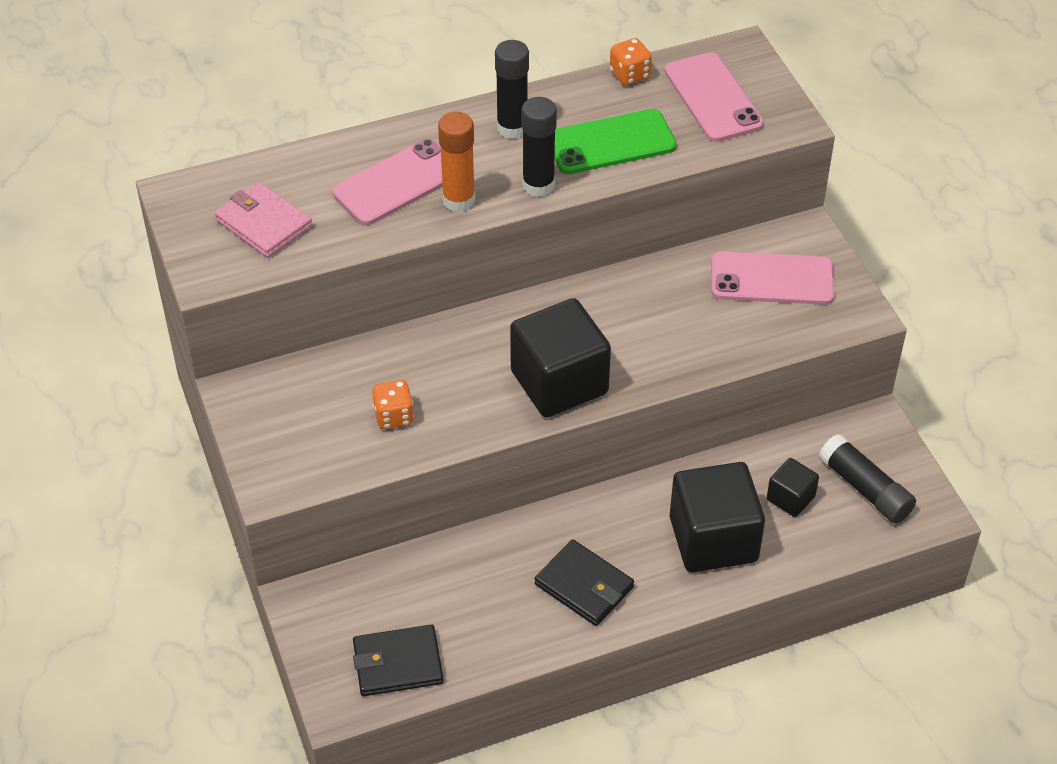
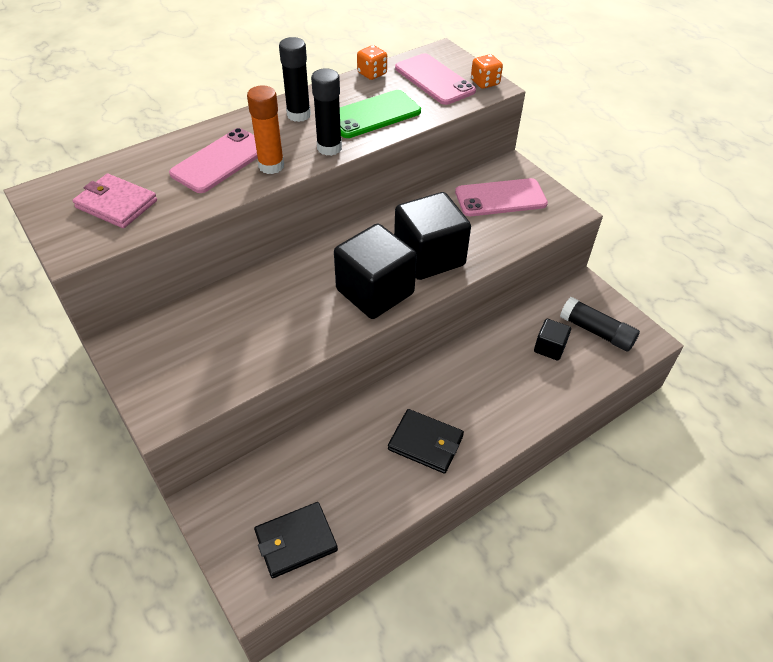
camera: 15 degrees left, 0 degrees up
orange dice [372,380,414,429] -> orange dice moved to [471,54,503,89]
black cube [670,462,765,572] -> black cube moved to [394,192,471,280]

